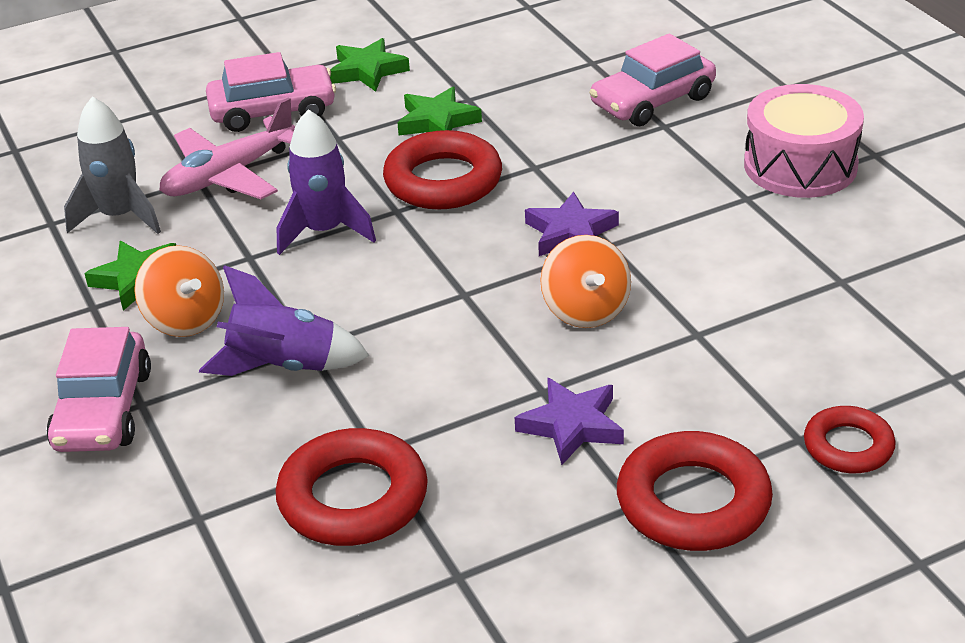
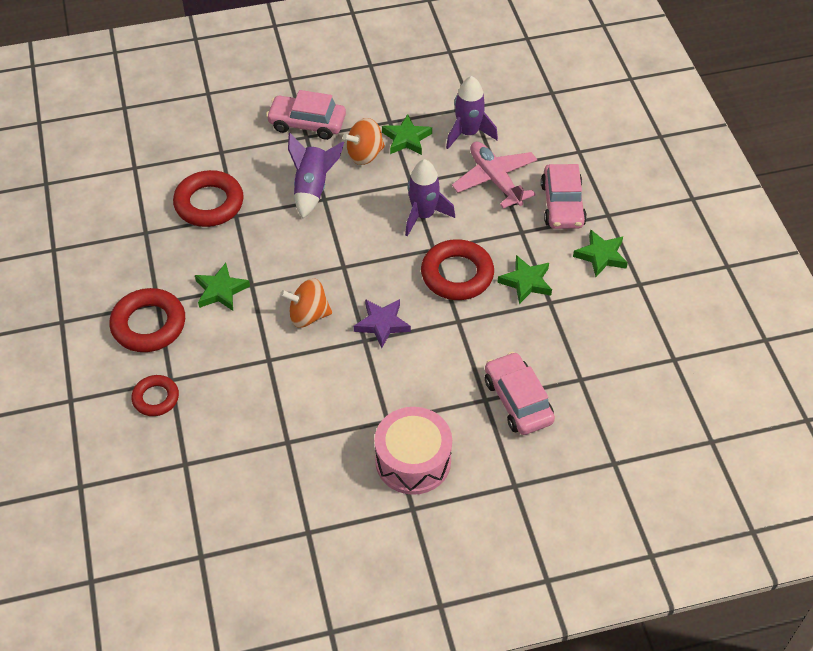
camera: 100 degrees right, 15 degrees up
grey rocket [64,97,161,234] -> purple rocket [446,76,498,149]
purple star [515,378,624,465] -> green star [195,263,250,311]

